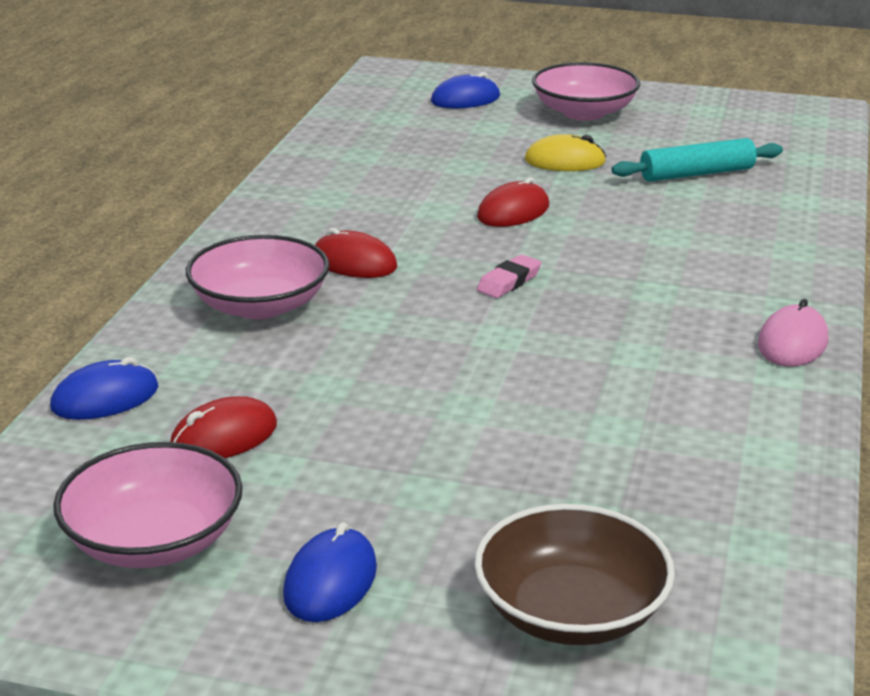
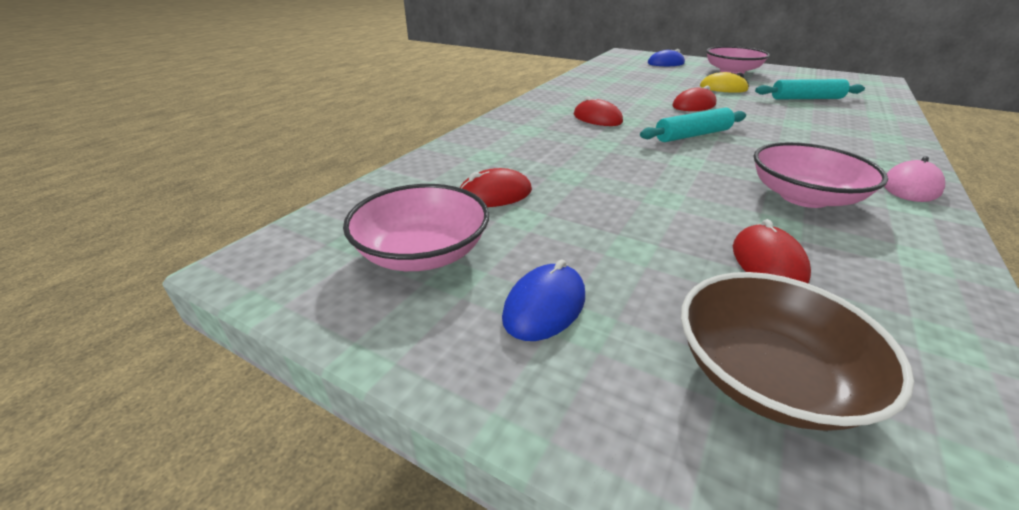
camera: 15 degrees right, 5 degrees up
blue mouse [50,357,159,420] -> none
pink bowl [186,235,330,319] -> pink bowl moved to [753,142,888,208]
pink eraser [477,255,541,298] -> turquoise rolling pin [640,107,746,142]
none -> red mouse [733,219,811,284]

